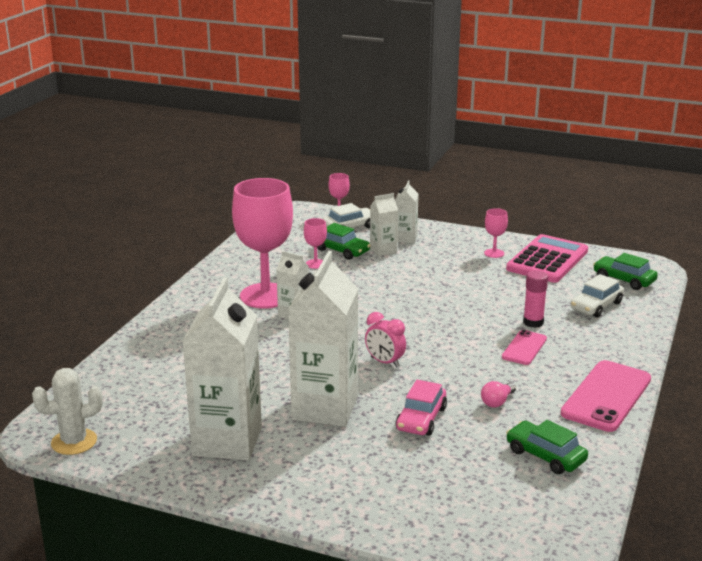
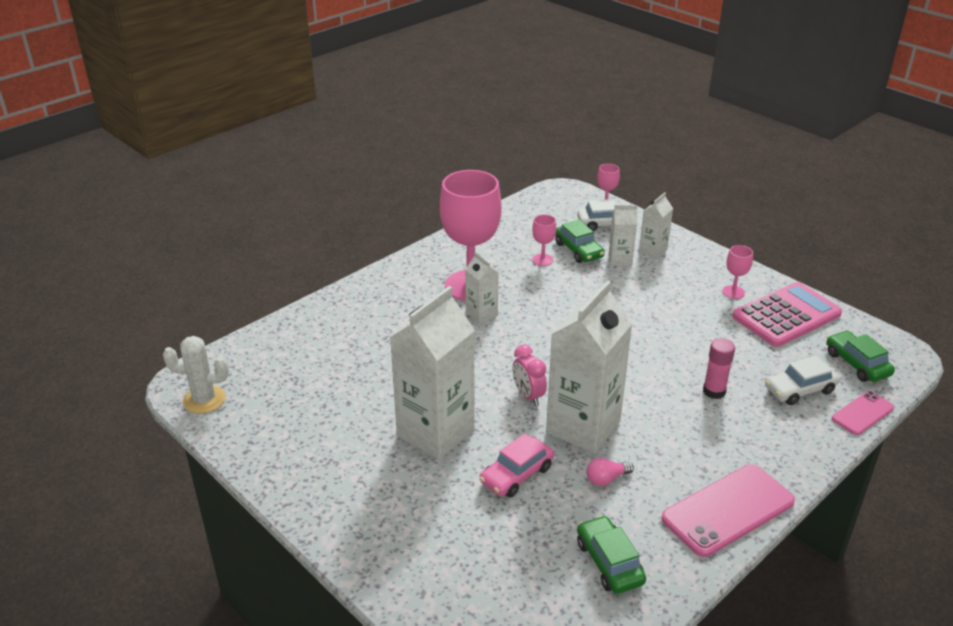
camera: 25 degrees right, 10 degrees up
white carton [183,277,262,461] -> white carton moved to [546,280,633,454]
pink phone [502,330,547,365] -> pink phone moved to [832,391,894,435]

